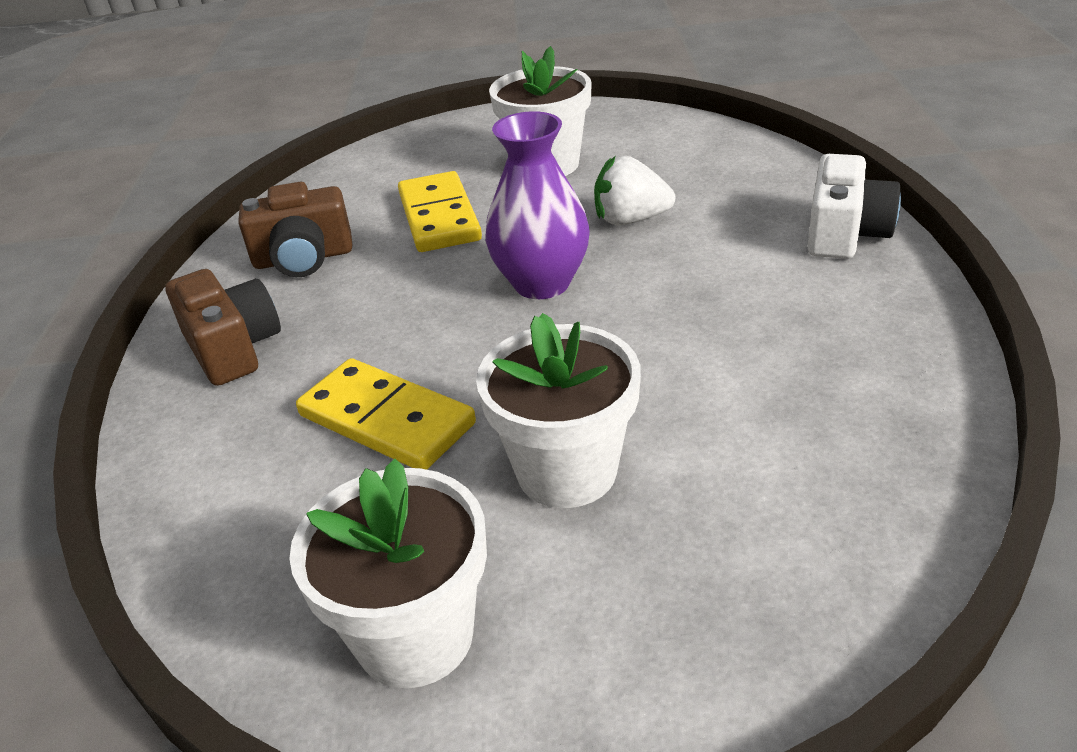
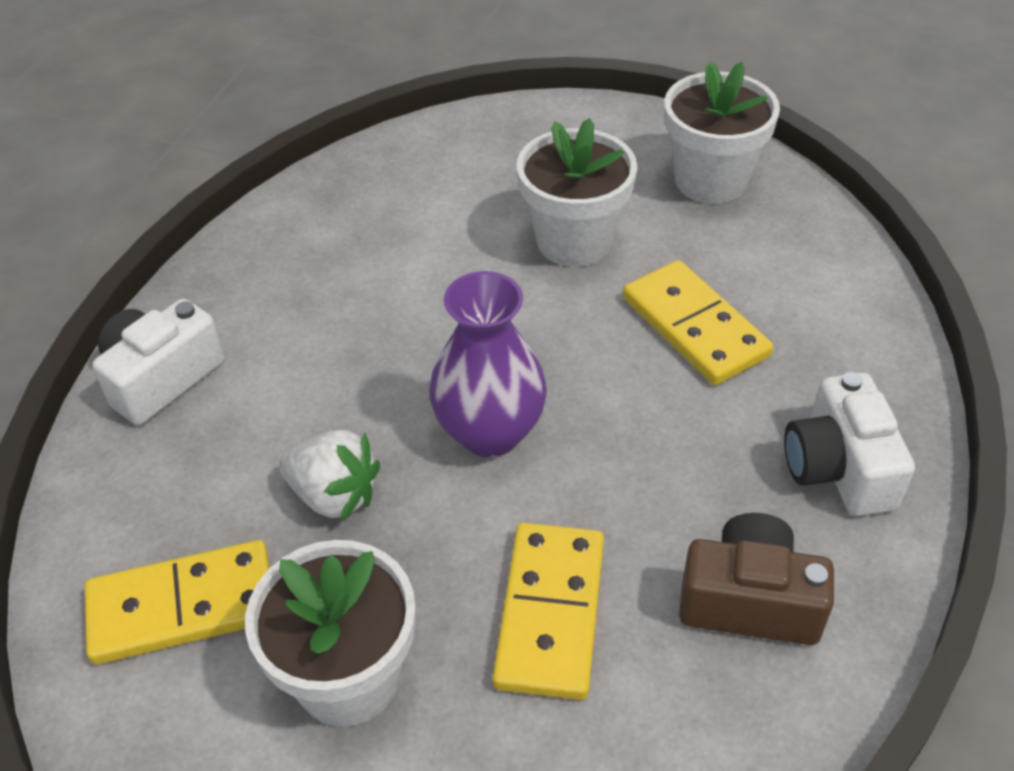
camera: 160 degrees left, 10 degrees up
brown camera [165,269,281,386] -> white camera [784,372,915,516]
none -> yellow domino [85,540,270,665]

